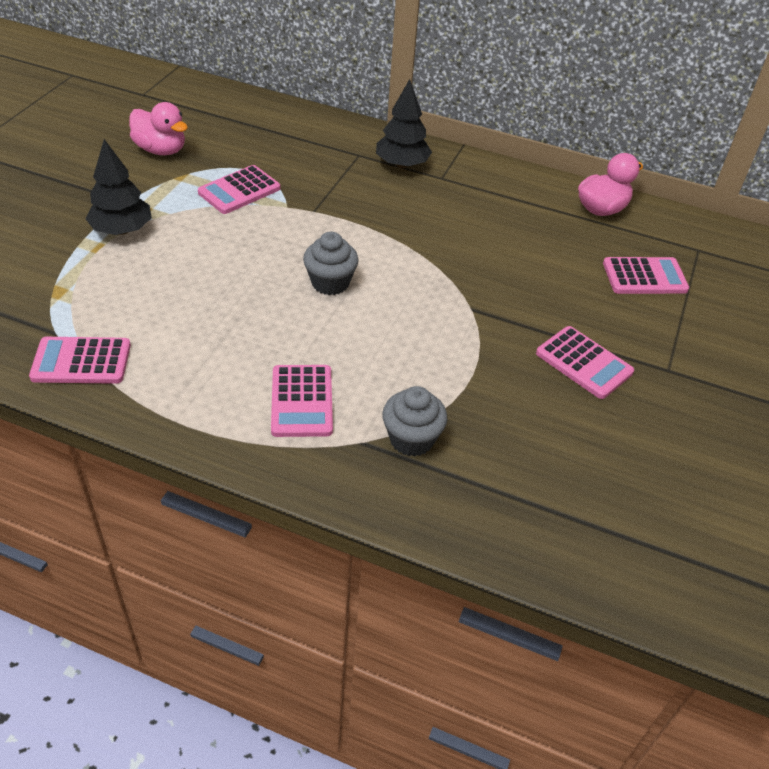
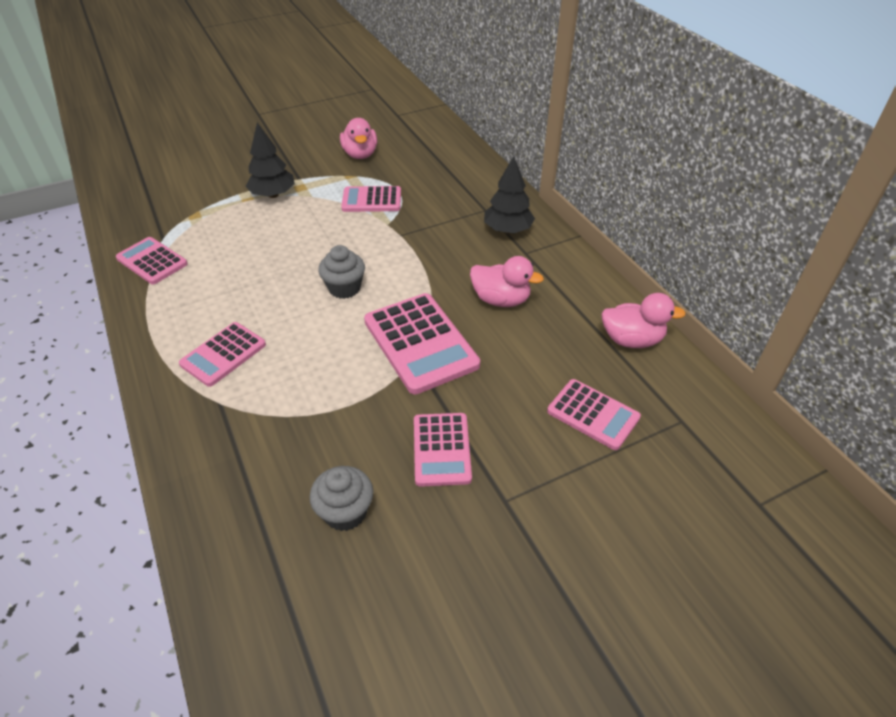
camera: 45 degrees right, 0 degrees up
grey cupcake [382,386,448,457] -> grey cupcake moved to [310,466,373,531]
none -> pink calculator [364,293,480,394]
none -> pink duck [470,256,544,307]

